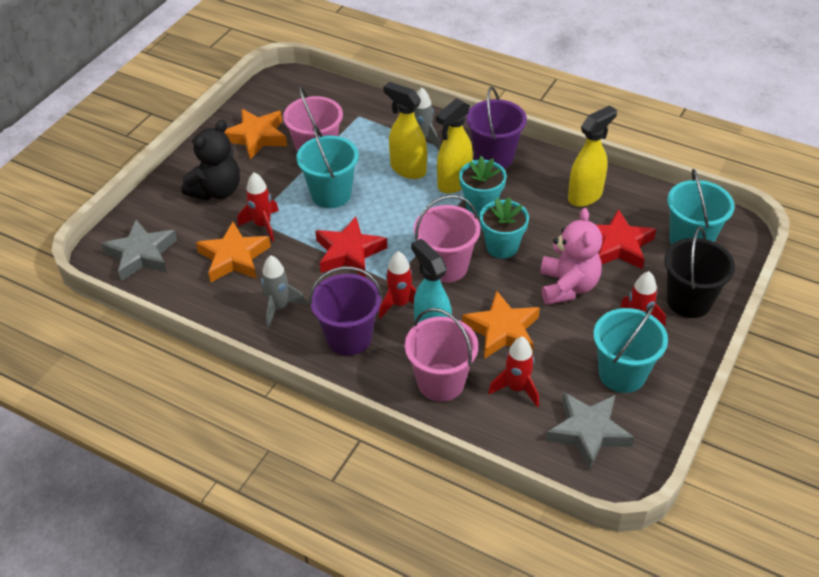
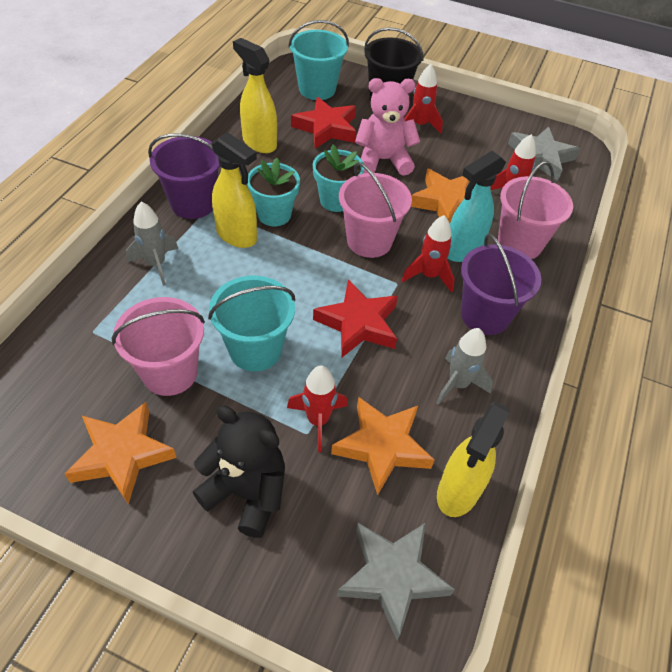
camera: 100 degrees left, 5 degrees up
yellow spray bottle [383,82,427,179] -> yellow spray bottle moved to [437,402,511,517]
turquoise bucket [593,305,668,393] -> none

